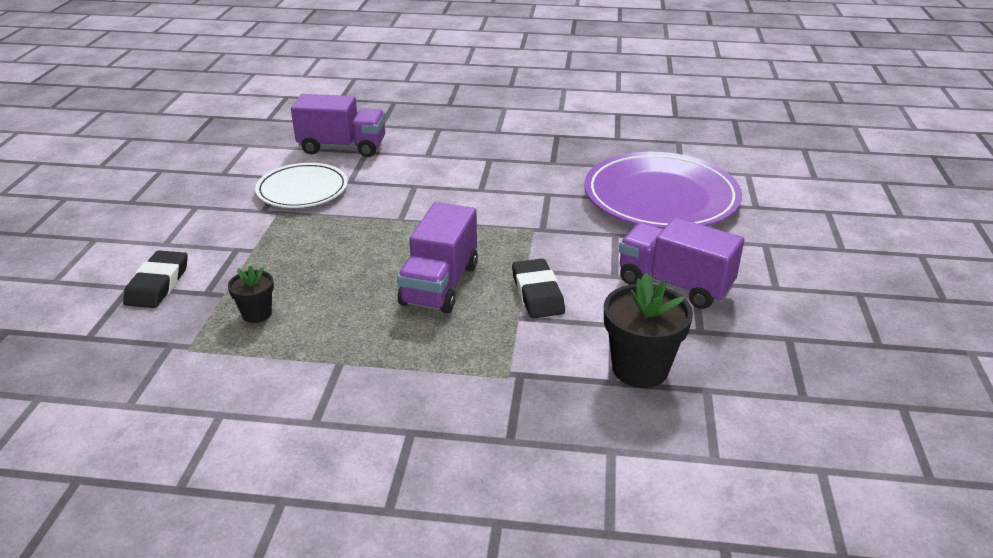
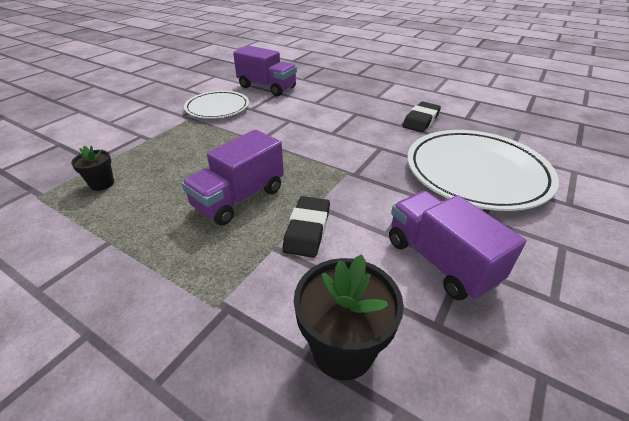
camera: 25 degrees right, 5 degrees up
black eraser [123,250,188,308] -> black eraser moved to [403,101,441,132]
purple plate [584,152,742,229] -> white plate [407,130,559,211]

